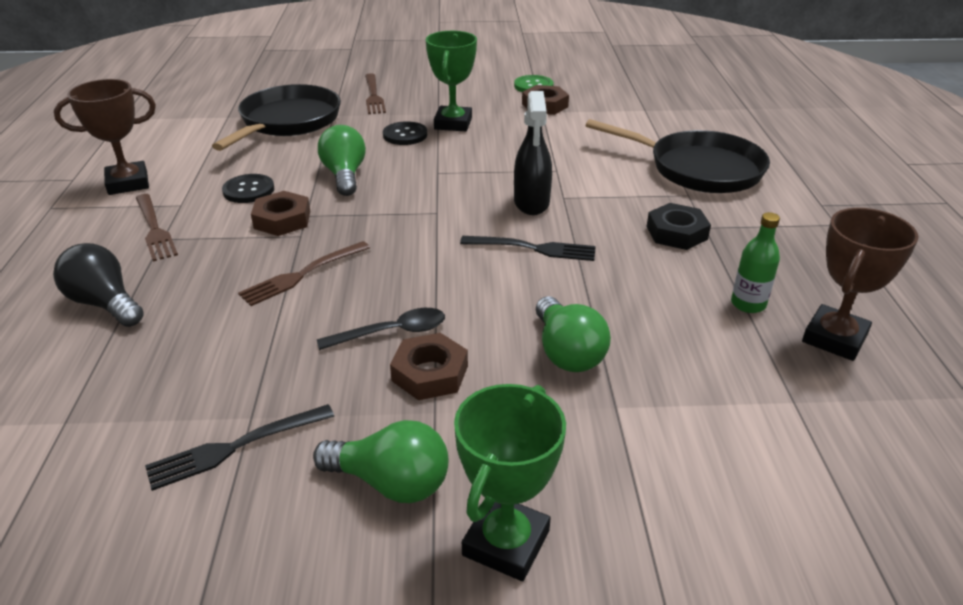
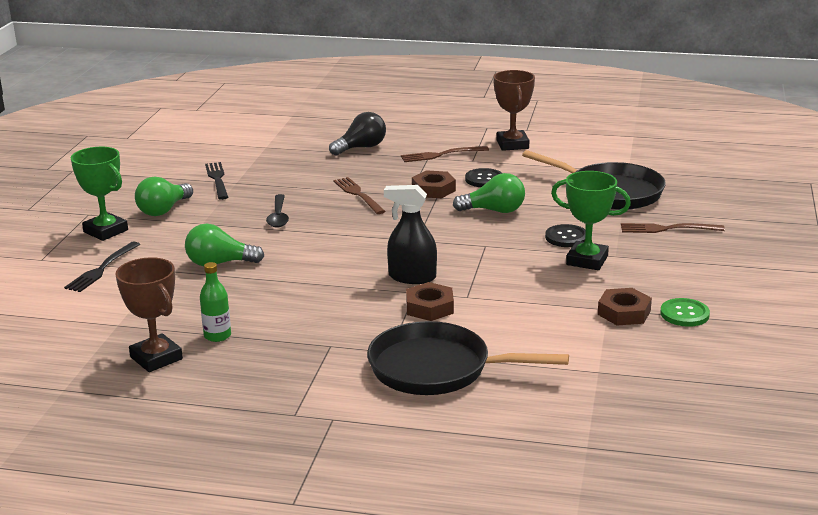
camera: 105 degrees right, 10 degrees down
brown nut [390,333,468,400] -> brown nut moved to [406,282,454,321]
black fork [460,236,596,261] -> black fork moved to [64,242,140,292]
black pan [586,119,770,193] -> black pan turned 60 degrees clockwise [367,321,569,395]
black nut [647,203,711,250] -> none

